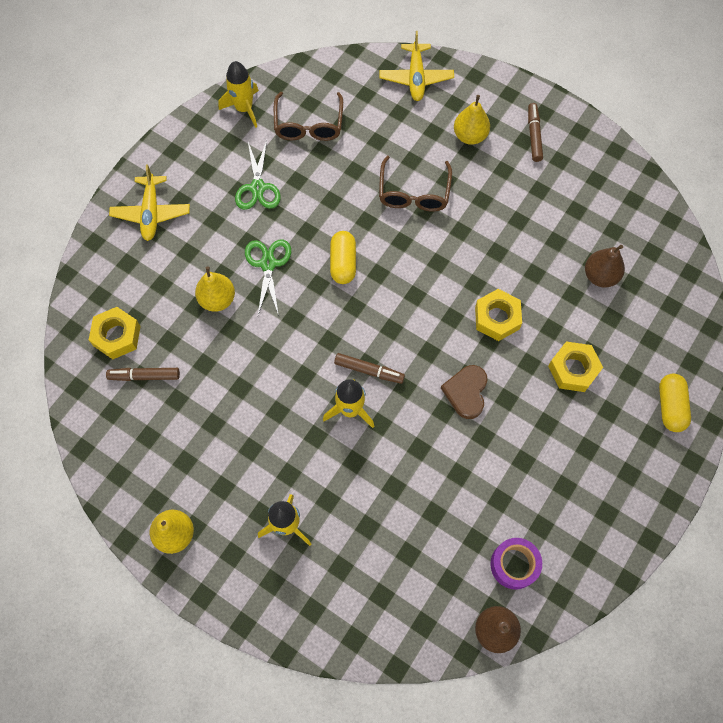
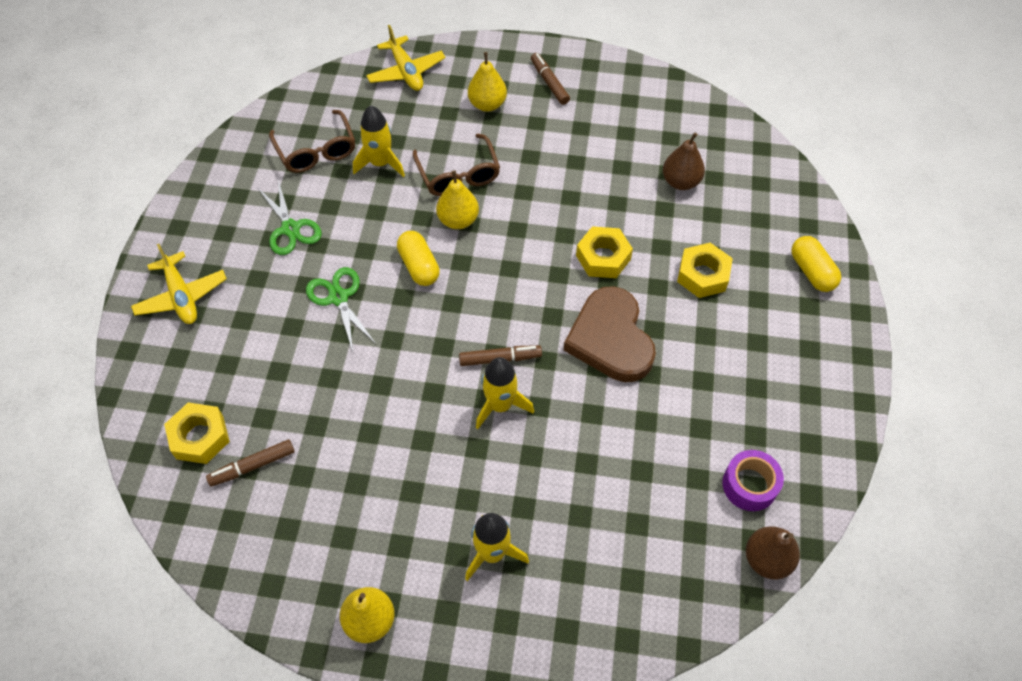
camera: 25 degrees left, 10 degrees down
yellow pear [195,266,235,312] -> yellow pear moved to [436,170,479,229]
yellow rocket [218,61,259,128] -> yellow rocket moved to [353,105,405,177]
brown heart [441,365,488,419] -> brown heart [564,286,656,382], size x1.68

